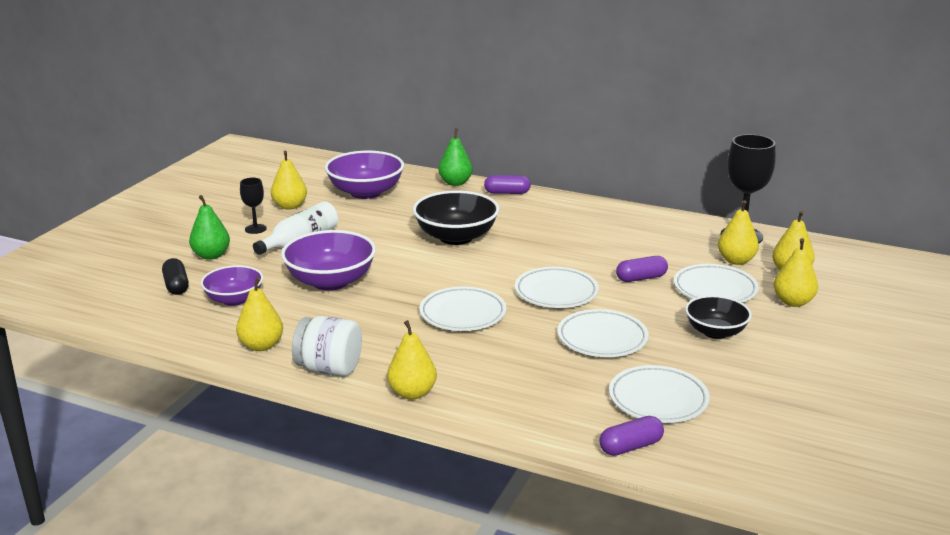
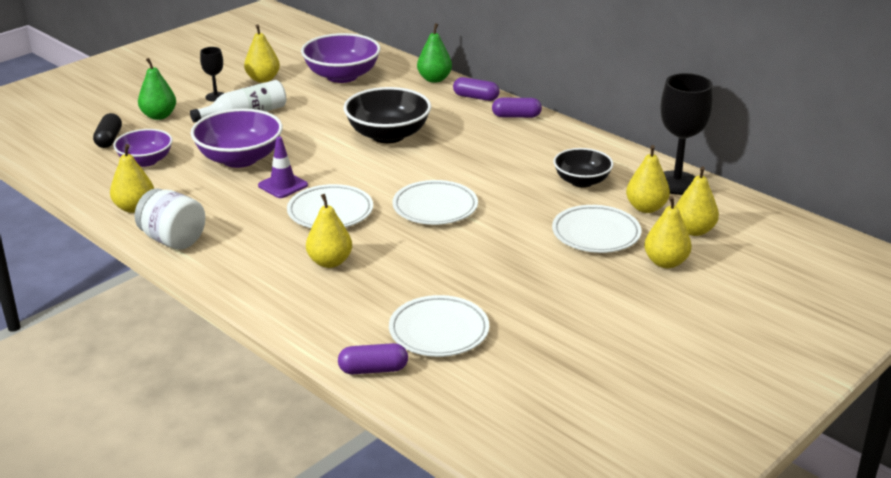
camera: 20 degrees right, 5 degrees up
yellow pear [387,320,437,399] -> yellow pear moved to [306,194,352,268]
white plate [557,309,649,357] -> none
purple capsule [616,256,668,282] -> purple capsule moved to [492,98,542,118]
black bowl [685,295,752,339] -> black bowl moved to [554,148,613,188]
none -> purple traffic cone [258,137,308,198]

